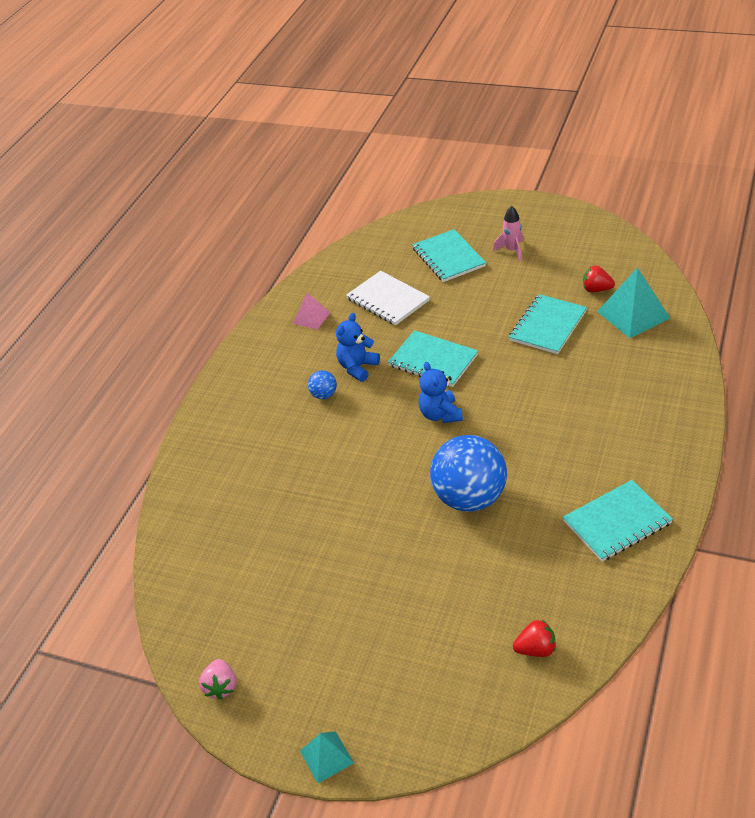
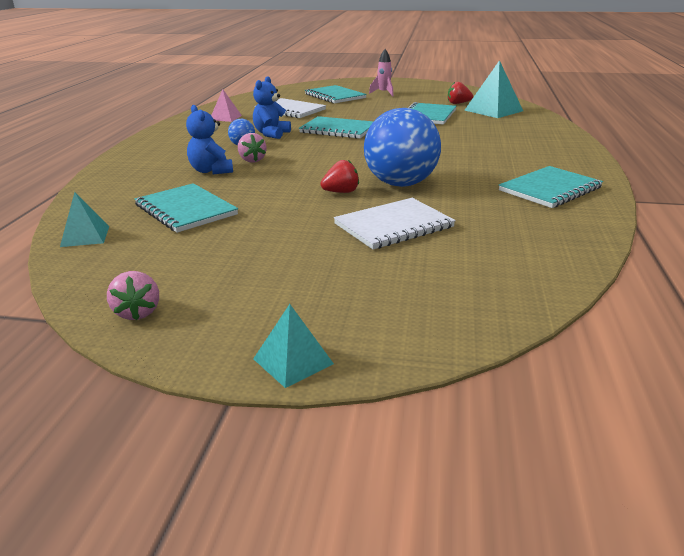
camera: 15 degrees left, 15 degrees down
blue teddy bear [419,362,463,423] -> blue teddy bear moved to [186,105,233,174]
red strawberry [513,620,556,657] -> red strawberry moved to [321,160,359,193]
none -> turquoise pyramid [60,192,109,247]
none -> turquoise notebook [135,183,238,233]
none -> pink strawberry [238,133,266,163]
none -> white notebook [334,198,456,249]

